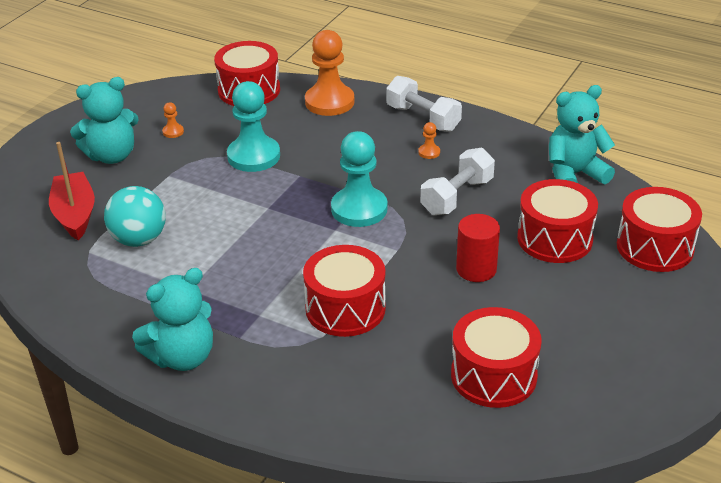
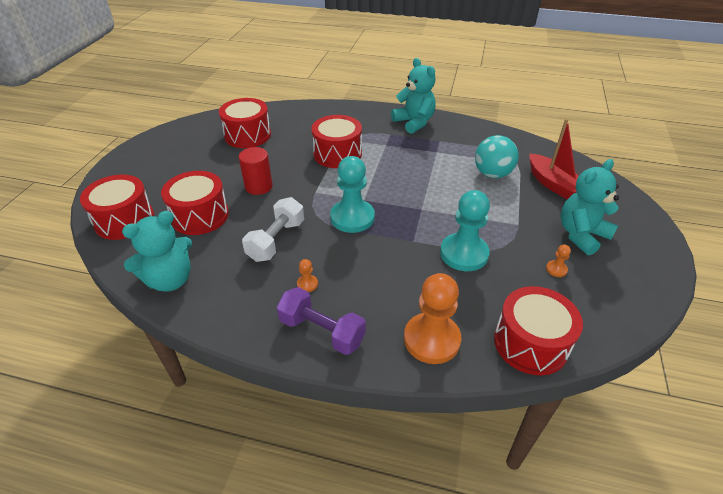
camera: 165 degrees right, 5 degrees up
turquoise teddy bear [132,268,213,371] -> turquoise teddy bear turned 105 degrees clockwise [391,58,436,134]
white dumbbell [386,76,462,132] -> purple dumbbell [277,287,366,355]

